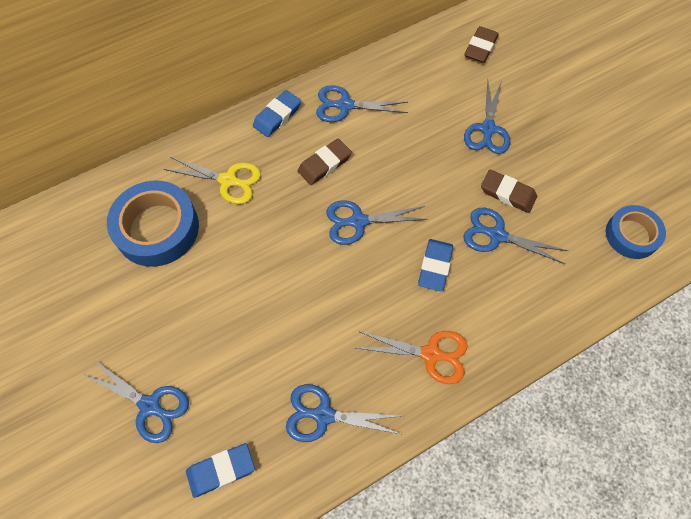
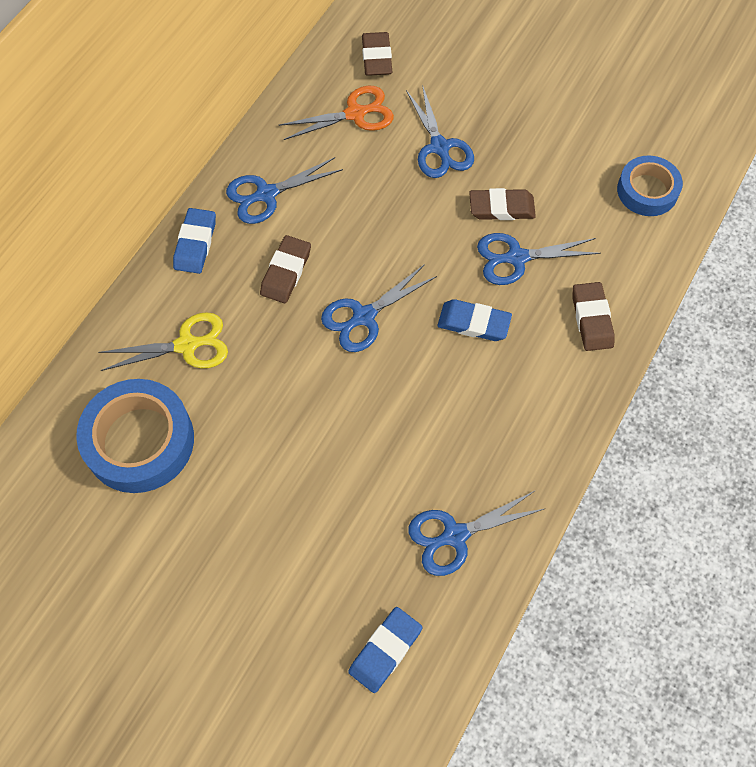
camera: 30 degrees left, 0 degrees up
blue scissors [84,359,189,443] -> none
orange scissors [357,331,468,384] -> orange scissors moved to [279,86,394,140]
blue eraser [418,239,453,292] -> blue eraser turned 60 degrees counterclockwise [437,299,512,341]
none -> brown eraser [572,282,615,351]

